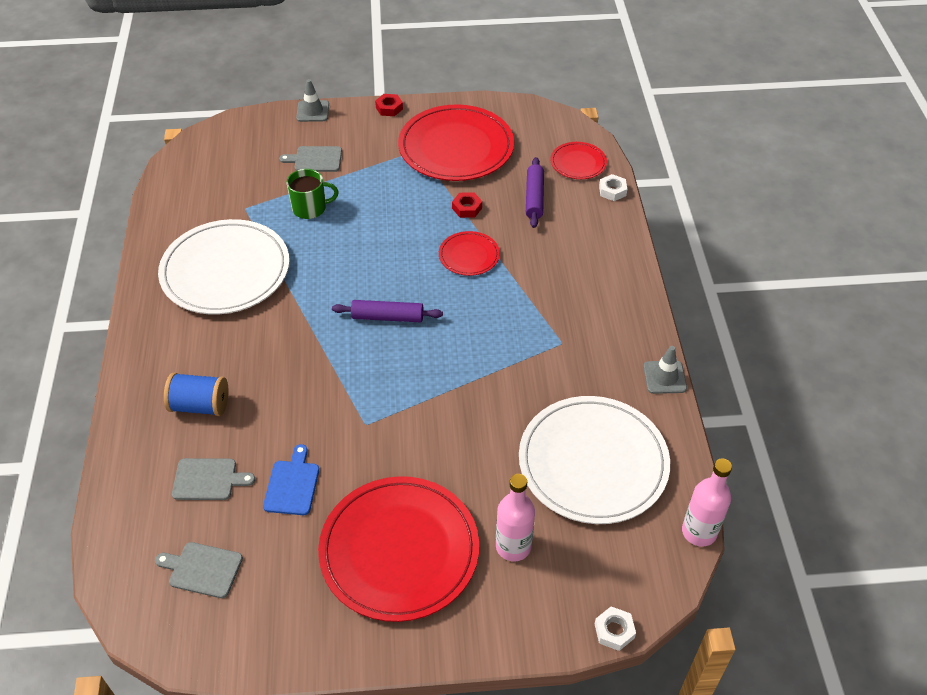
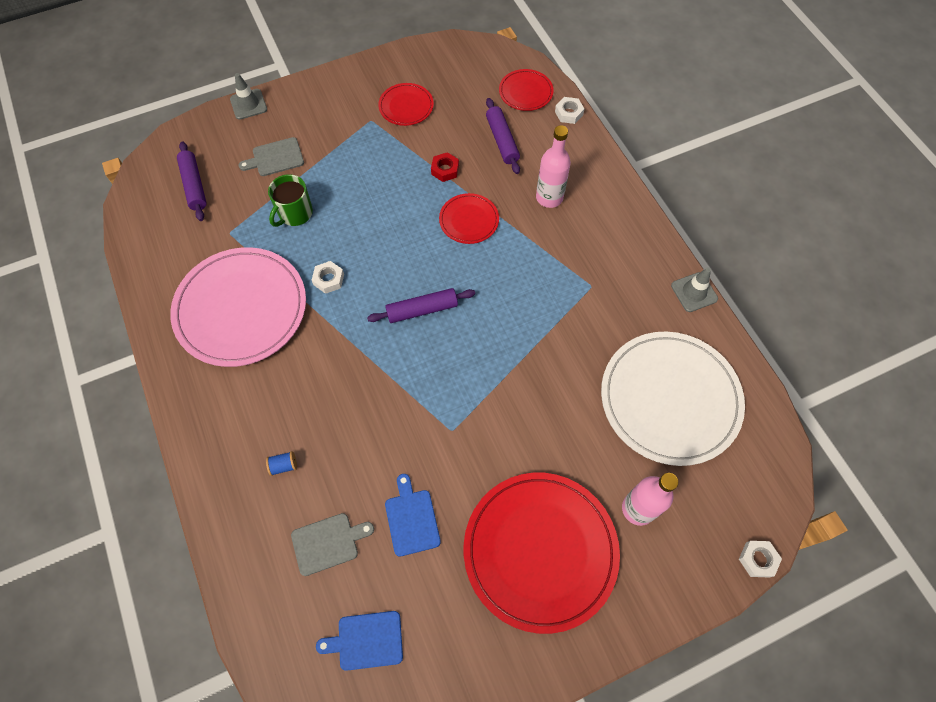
camera: 20 degrees left, 15 degrees up
grey cutting board [155,542,243,598] -> blue cutting board [316,611,403,671]
white plate [158,219,289,314] -> pink plate [170,247,306,367]
blue spool [164,373,229,416] -> blue spool [266,451,297,476], size x0.48
green mug [286,169,339,219] -> green mug turned 150 degrees clockwise [268,174,313,227]
red nut [375,94,403,116] -> none
red plate [398,105,514,181] -> red plate [378,83,434,126], size x0.48
pink bottle [682,458,732,547] -> pink bottle moved to [536,125,571,208]
none -> purple rolling pin [177,141,207,221]
none -> white nut [312,261,344,294]

